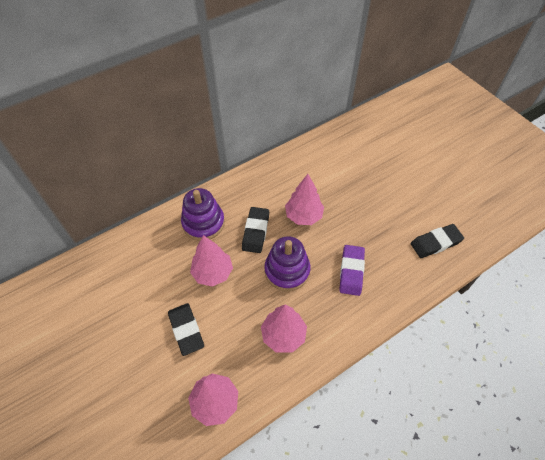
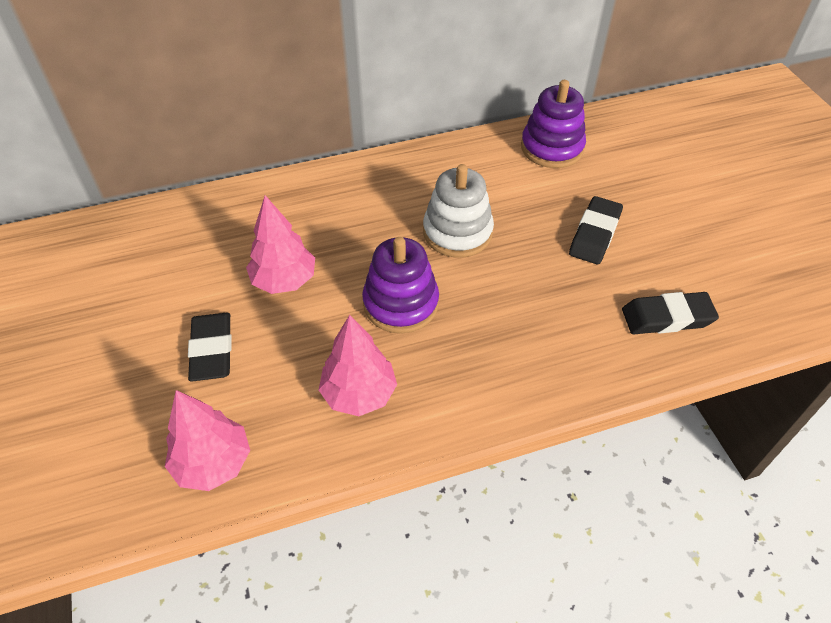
camera: 15 degrees right, 5 degrees down
purple stacking toy [181,188,225,241] -> purple stacking toy moved to [521,80,586,168]
black eraser [242,207,269,253] -> black eraser moved to [569,196,623,265]
pink tree [285,174,324,225] -> white stacking toy [423,164,494,258]
purple eraser [339,245,365,296] -> none

